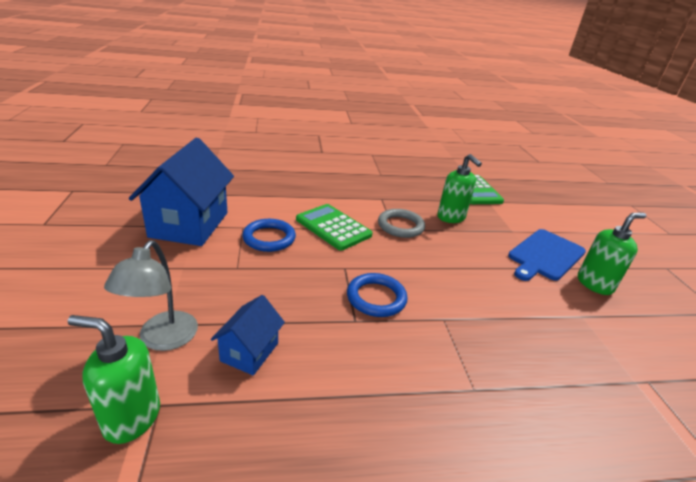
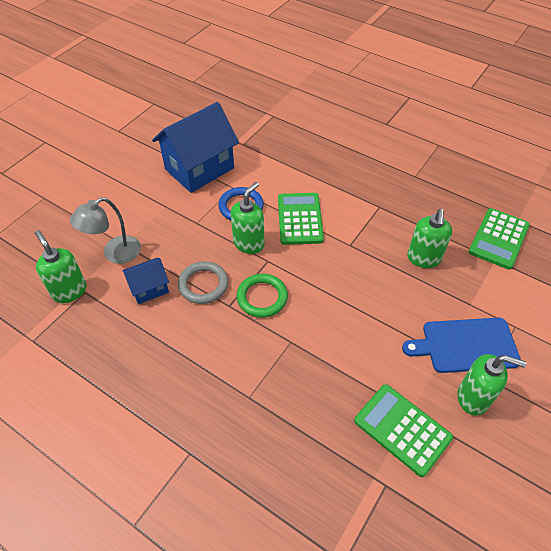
camera: 45 degrees right, 20 degrees up
blue ring [347,273,408,317] -> green ring [237,274,288,318]
grey ring [378,209,425,238] -> grey ring moved to [178,261,228,304]
none -> green soap dispenser [231,182,265,254]
none -> green calculator [354,384,453,477]

